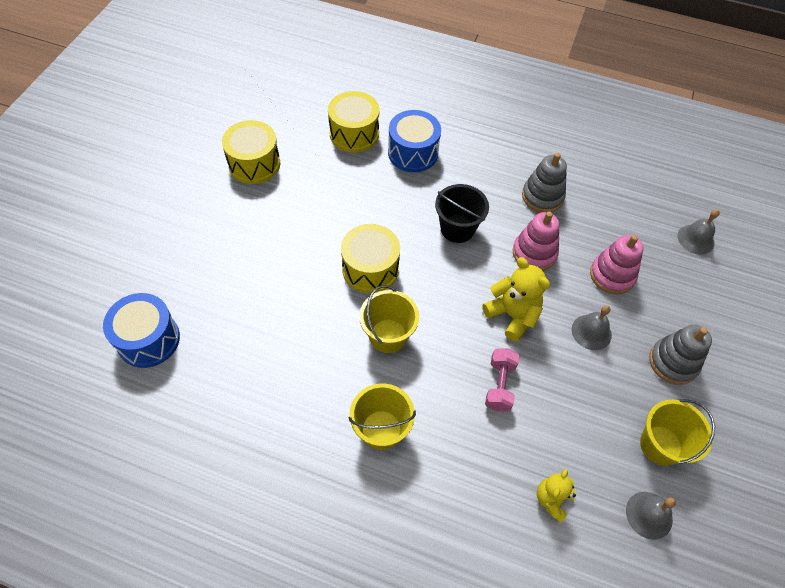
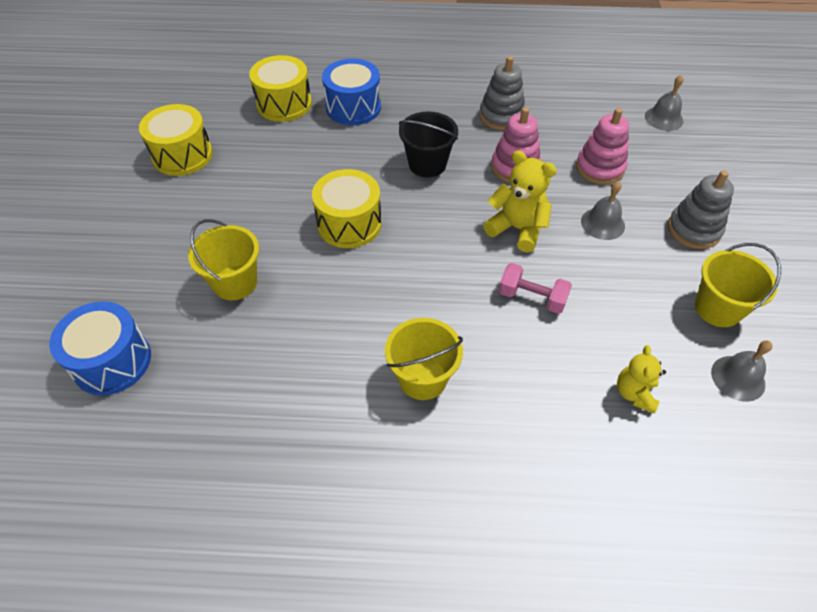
camera: 15 degrees left, 5 degrees down
yellow bucket [359,285,419,353] -> yellow bucket moved to [188,219,259,300]
pink dumbbell [485,348,519,411] -> pink dumbbell turned 60 degrees counterclockwise [499,263,572,314]

